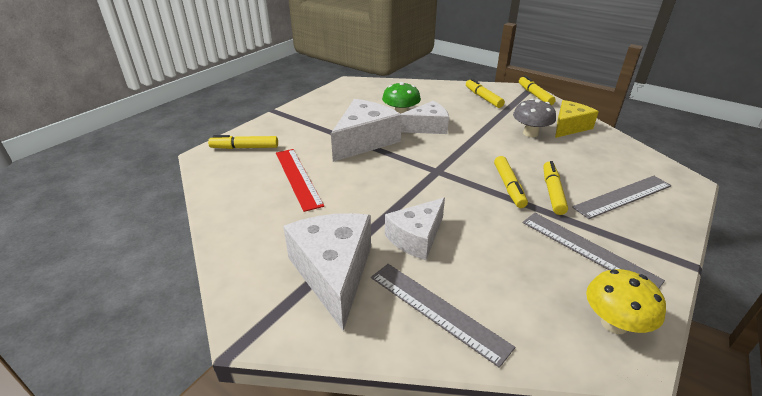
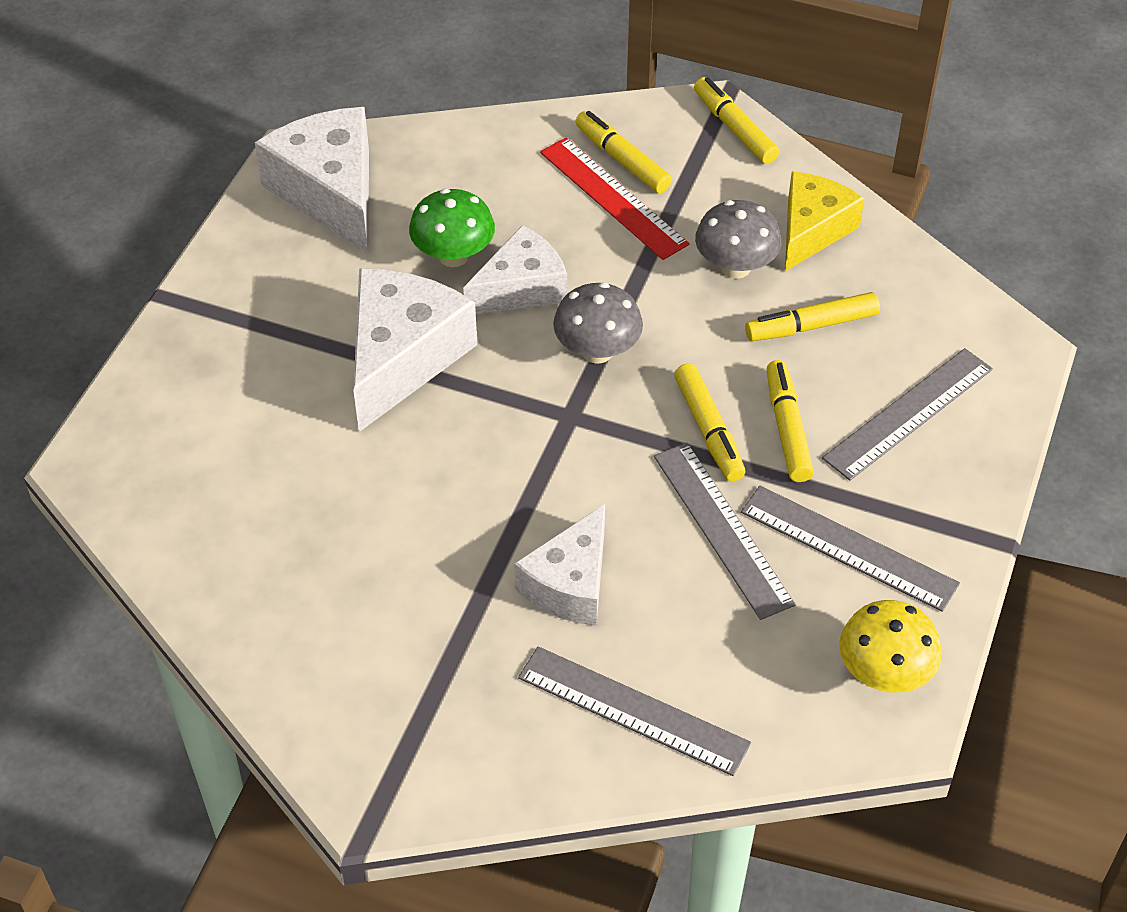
camera: 15 degrees left, 15 degrees up
yellow marker [208,135,278,149] -> yellow marker moved to [745,292,880,341]
red ruler [276,149,324,212] -> red ruler moved to [540,137,690,260]
white cheese [283,213,371,331] -> white cheese moved to [255,107,369,254]
none -> grey mushroom [553,282,643,364]
none -> grey ruler [654,443,796,620]

